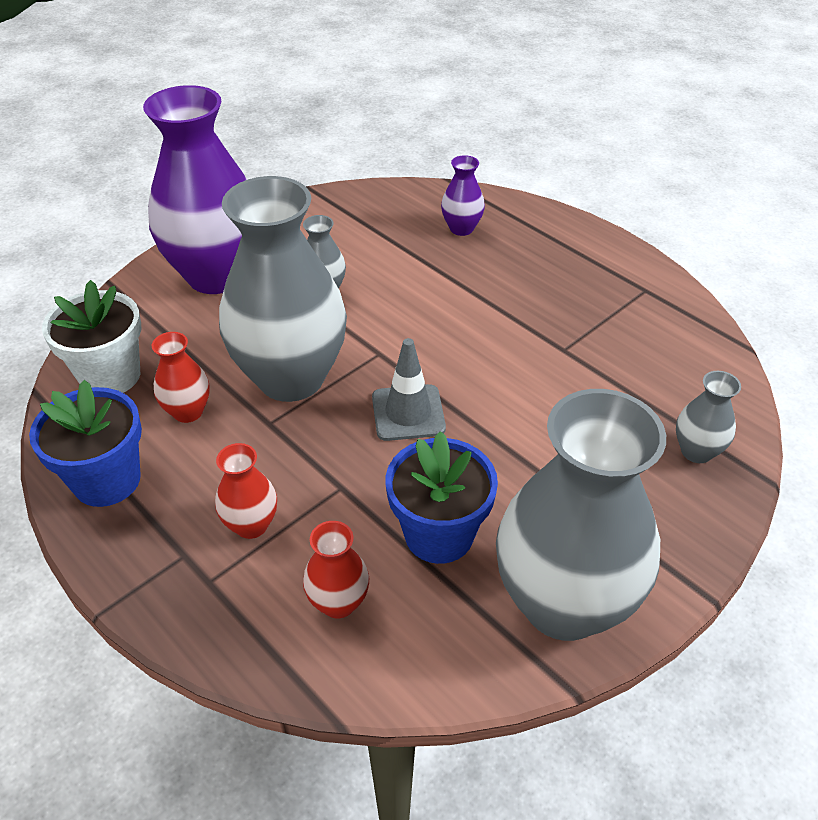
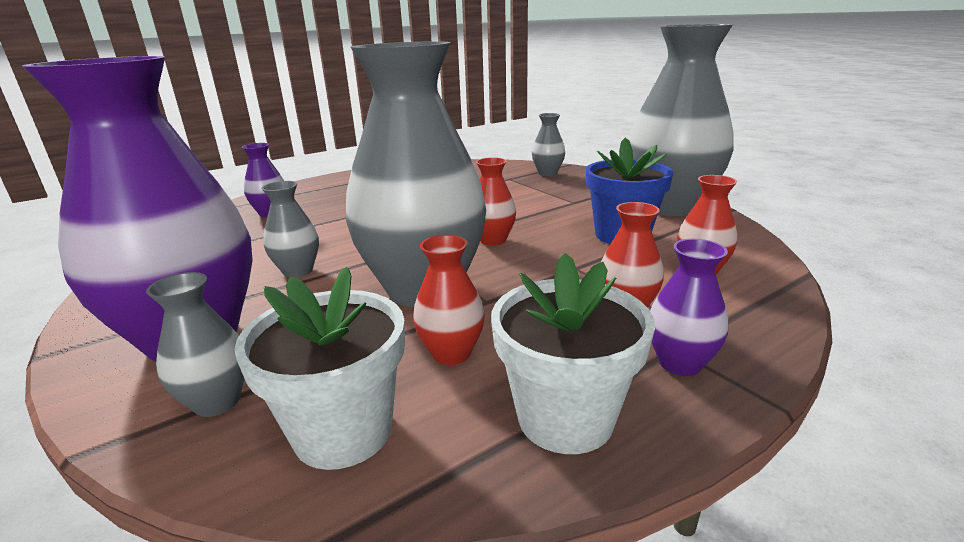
camera: 80 degrees left, 20 degrees down
blue flower pot [29,380,142,507] -> white flower pot [491,253,655,454]
grey traffic cone [372,338,446,441] -> red vase [476,157,516,246]
none -> grey vase [146,272,245,417]
none -> purple vase [650,239,728,376]

